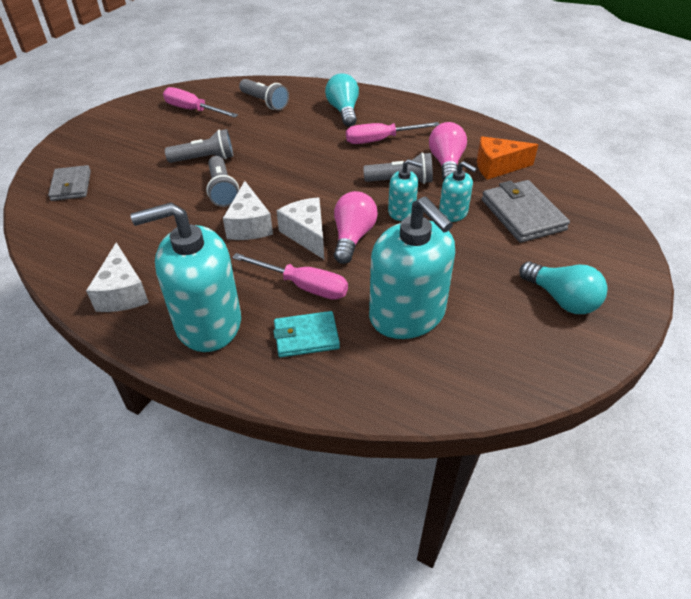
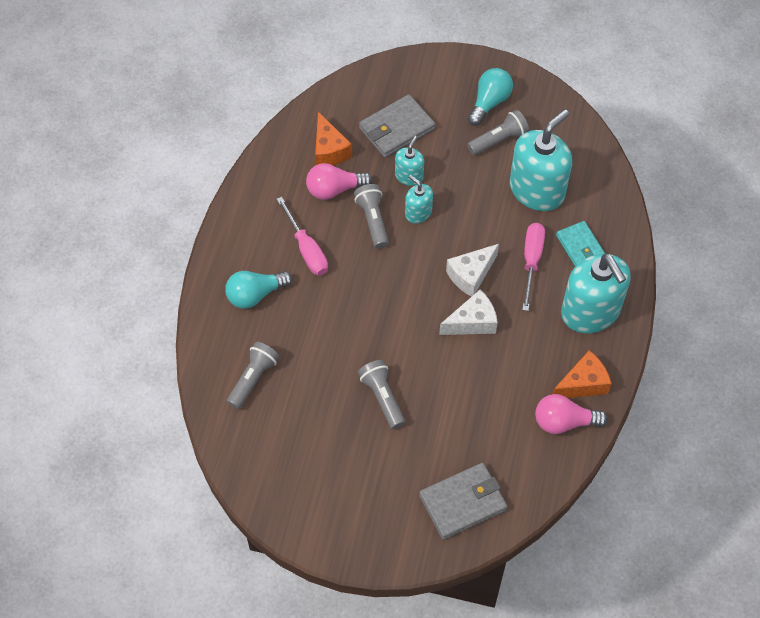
camera: 105 degrees left, 15 degrees up
grey wallet [48,165,91,201] -> grey wallet [419,463,508,540], size x1.50
white cheese [86,242,149,312] -> orange cheese [552,350,612,398]
pink screwdriver [163,87,238,118] -> none
grey flashlight [206,156,239,207] -> grey flashlight moved to [467,110,529,155]
pink light bulb [334,191,378,264] -> pink light bulb moved to [535,394,608,434]
turquoise soap dispenser [388,159,423,221] -> turquoise soap dispenser turned 45 degrees counterclockwise [405,175,433,224]

